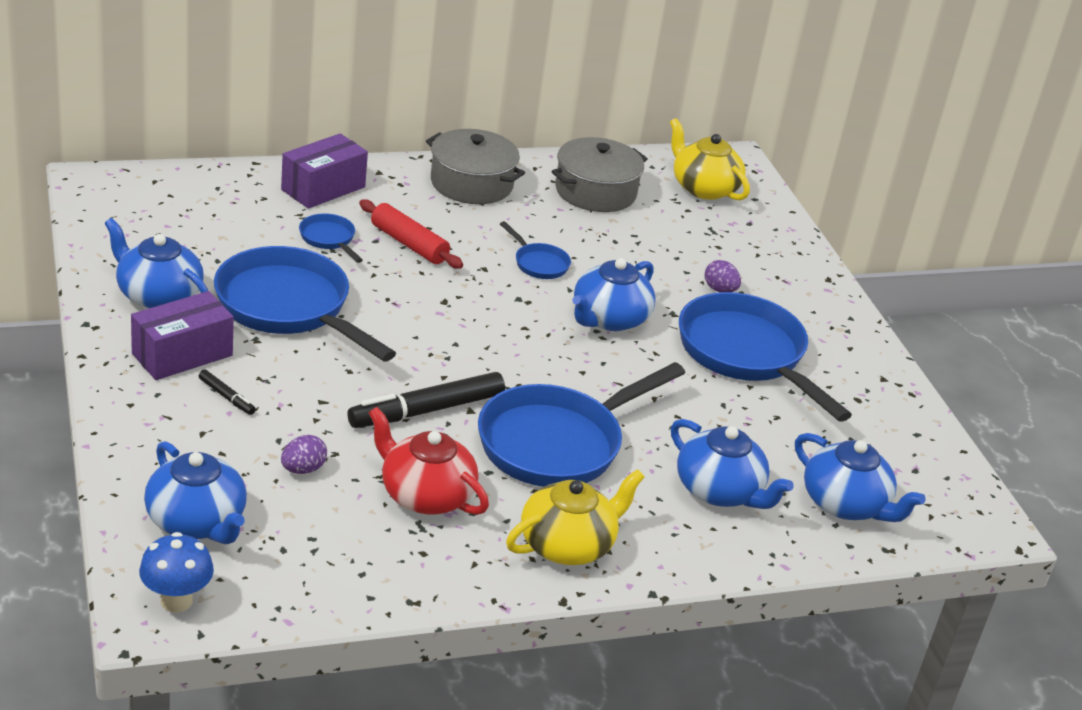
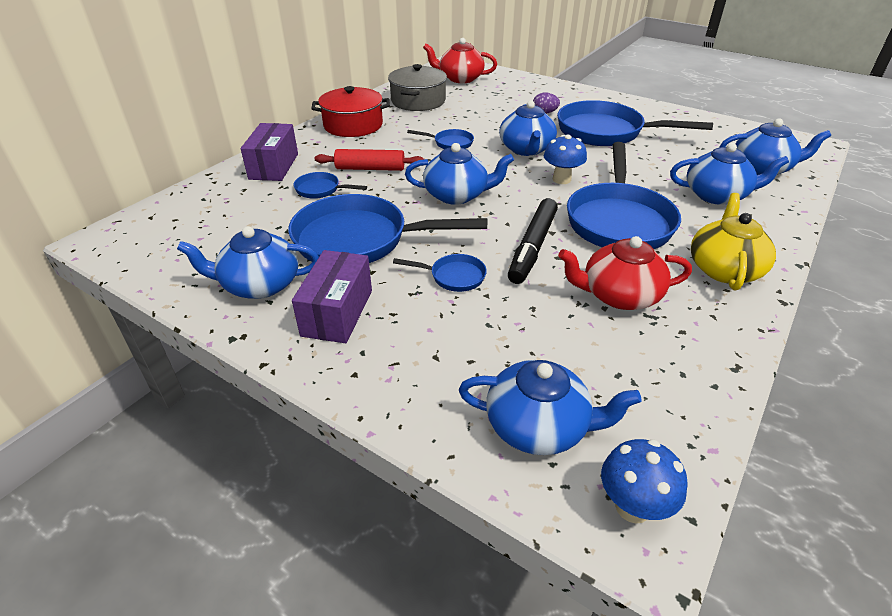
camera: 35 degrees left, 5 degrees up
black marker [199,370,256,415] -> none
purple egg [281,435,327,474] -> none
grey pot [426,129,525,204] -> red pot [311,86,390,137]
yellow teapot [670,118,750,200] -> red teapot [423,38,497,83]
none -> blue pan [393,254,487,292]
none -> blue teapot [405,143,514,205]
none -> blue mushroom [544,135,587,184]

